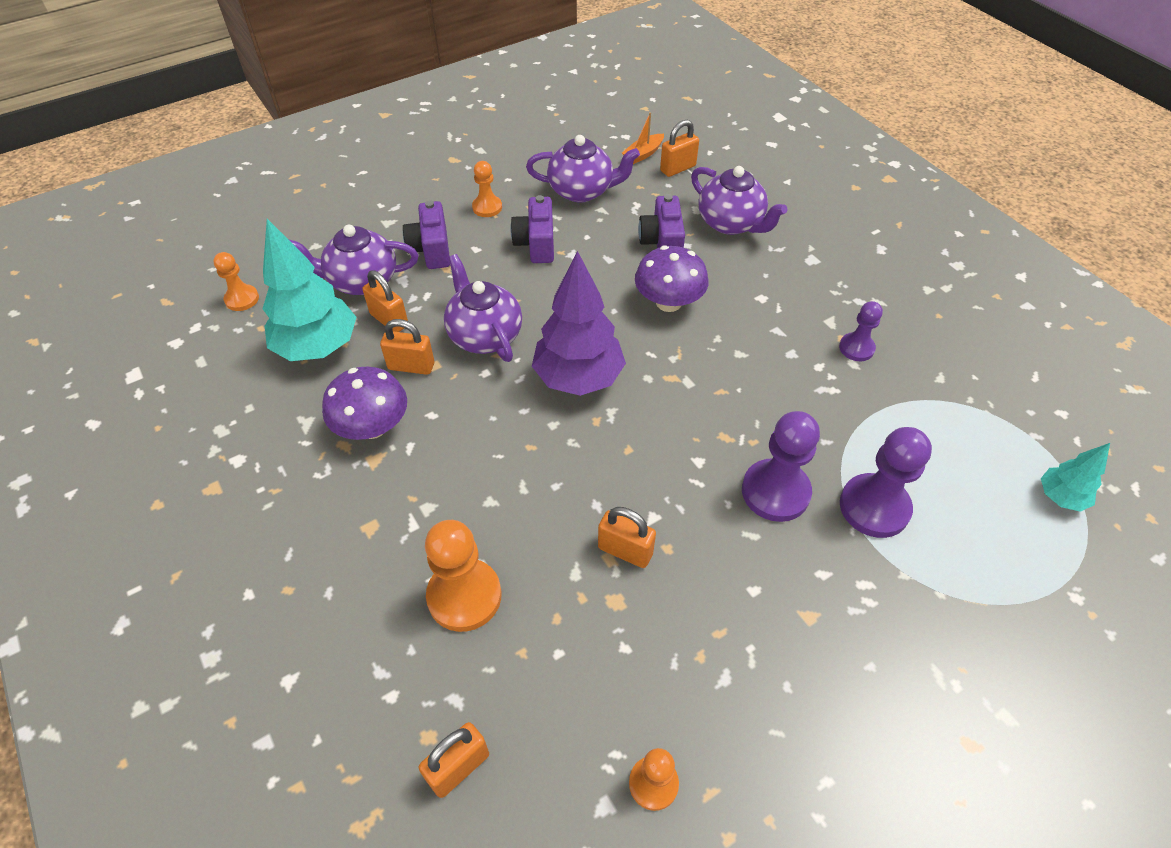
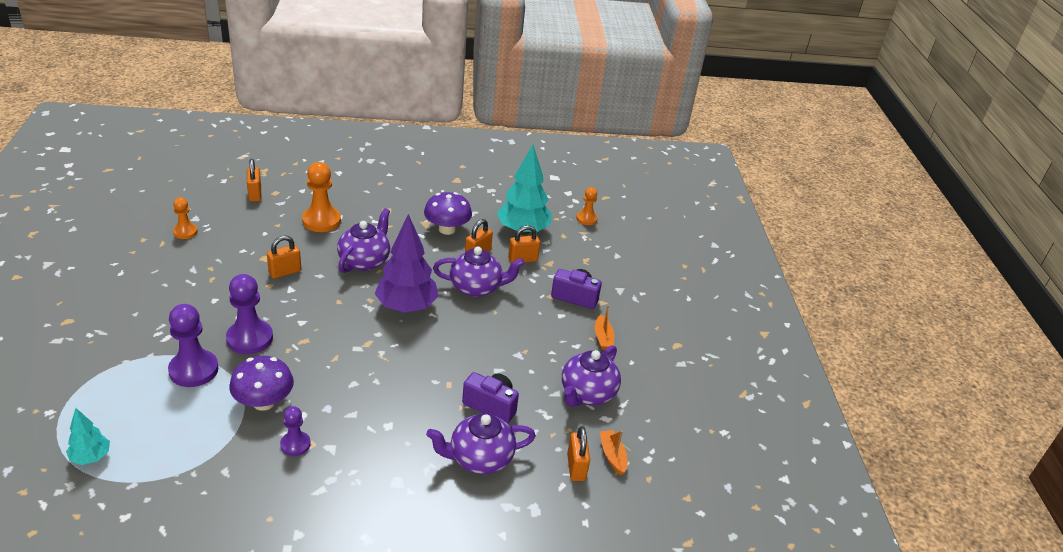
camera: 115 degrees right, 15 degrees down
purple teapot [288,225,418,295] -> purple teapot moved to [337,208,390,273]
orange pawn [472,161,502,217] -> orange boat [595,305,614,350]
purple camera [510,195,554,263] -> none
purple mushroom [635,246,709,312] -> purple mushroom moved to [229,356,294,411]

